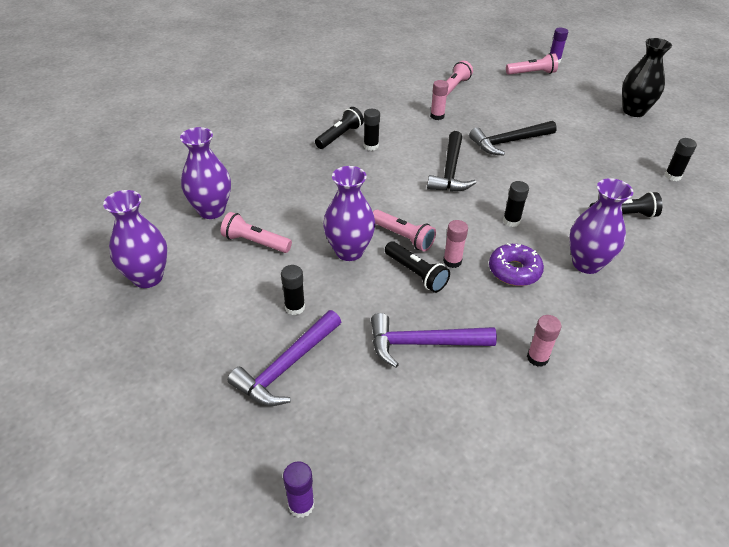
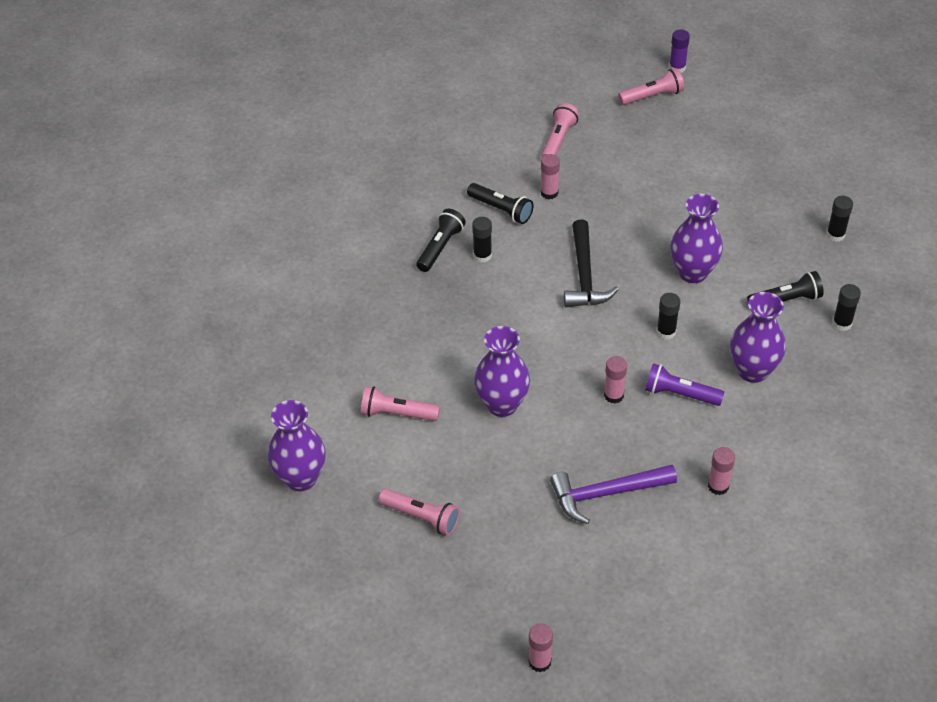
camera: 10 degrees left, 5 degrees up
purple vase [180,127,231,219] -> purple vase moved to [670,194,723,283]
purple hammer [228,310,341,406] -> none
black glue stick [281,265,305,315] -> black glue stick moved to [832,284,861,331]
purple glue stick [283,461,314,518] -> pink glue stick [528,623,553,672]
pink flashlight [373,210,436,252] -> pink flashlight moved to [379,489,460,536]
black flashlight [385,241,450,293] -> black flashlight moved to [467,183,533,224]
black hammer [469,121,557,156] -> none
purple donut [489,243,544,286] -> purple flashlight [645,363,724,406]
black vase [622,38,672,117] -> none

